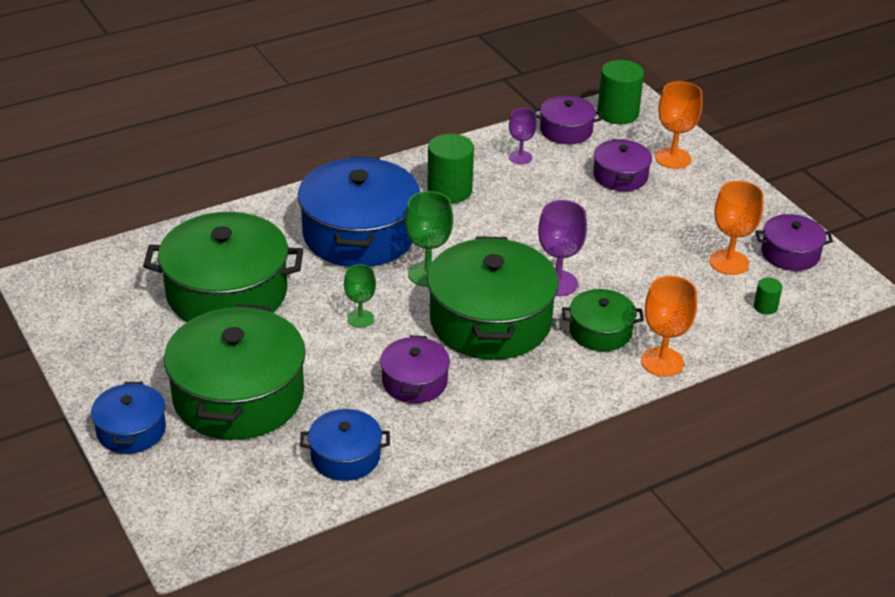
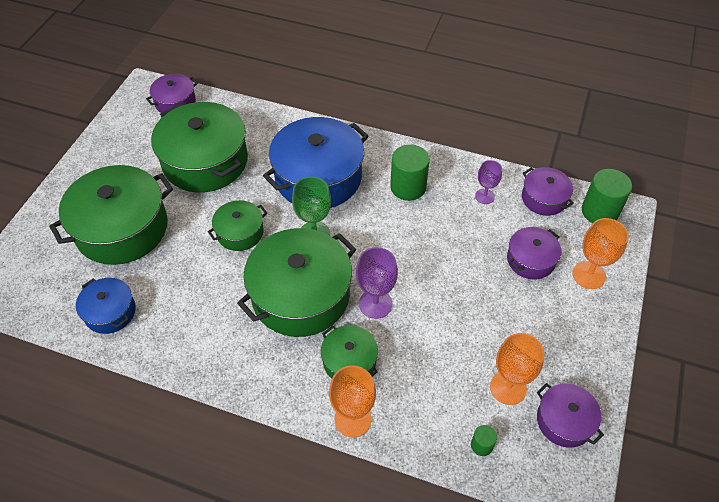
camera: 50 degrees right, 15 degrees up
blue pot [91,382,166,454] -> none
green goblet [344,264,376,328] -> green pot [208,200,267,251]
purple pot [380,335,450,403] -> purple pot moved to [146,74,198,113]

